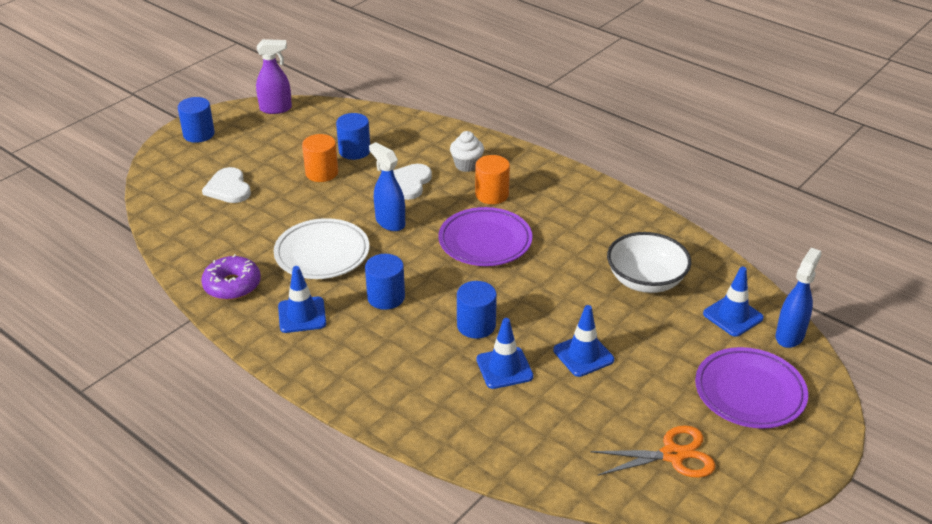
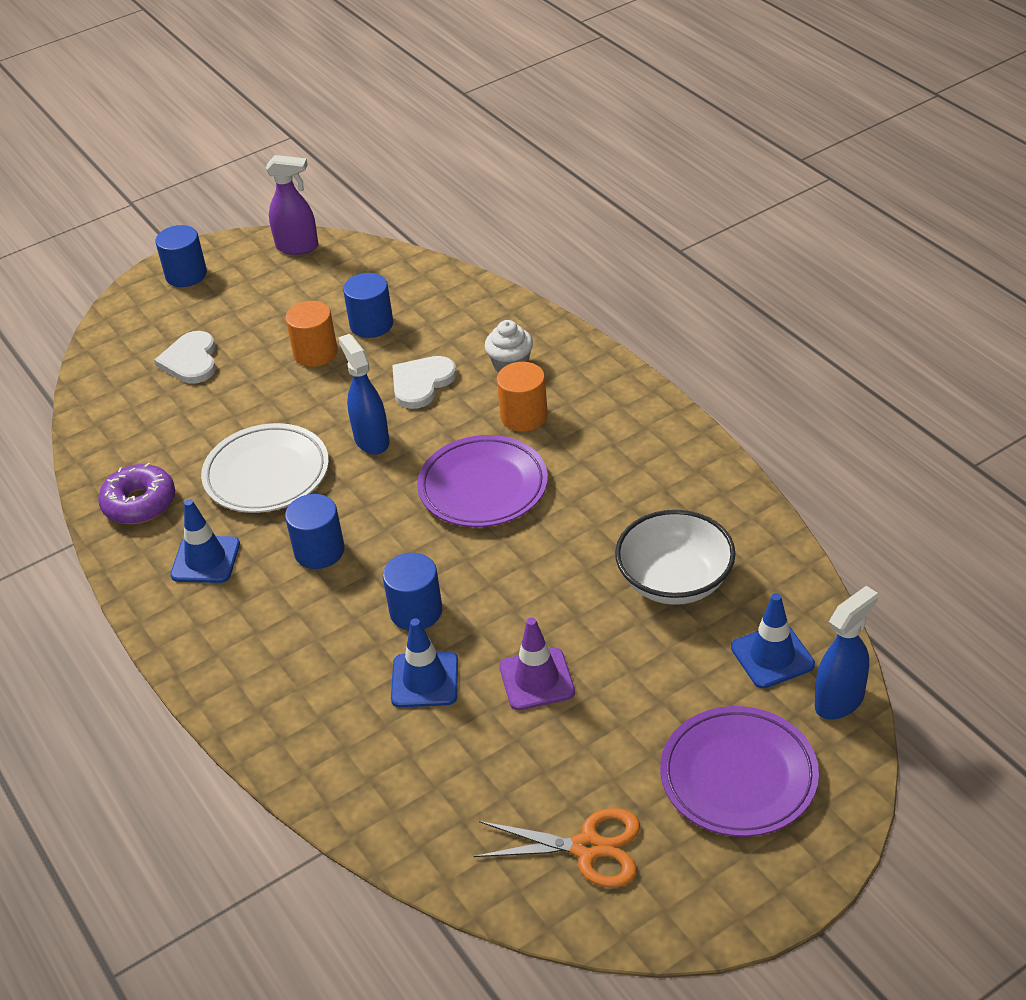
camera: 20 degrees right, 5 degrees up
blue traffic cone [553,305,614,377] -> purple traffic cone [499,617,575,711]

